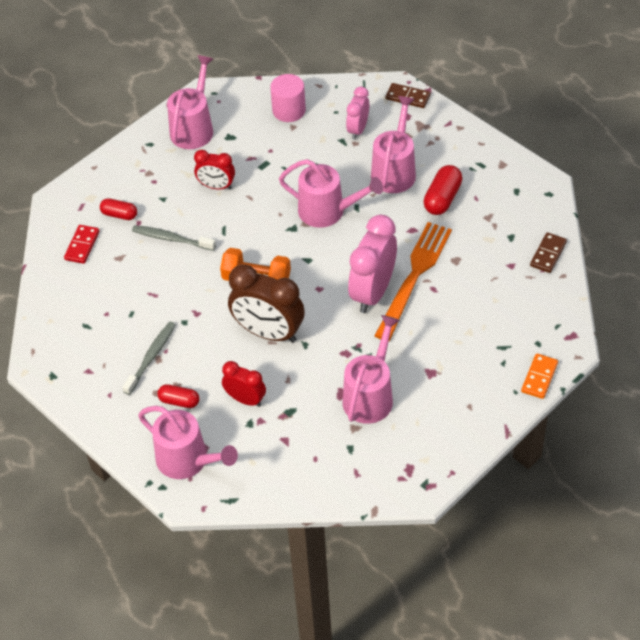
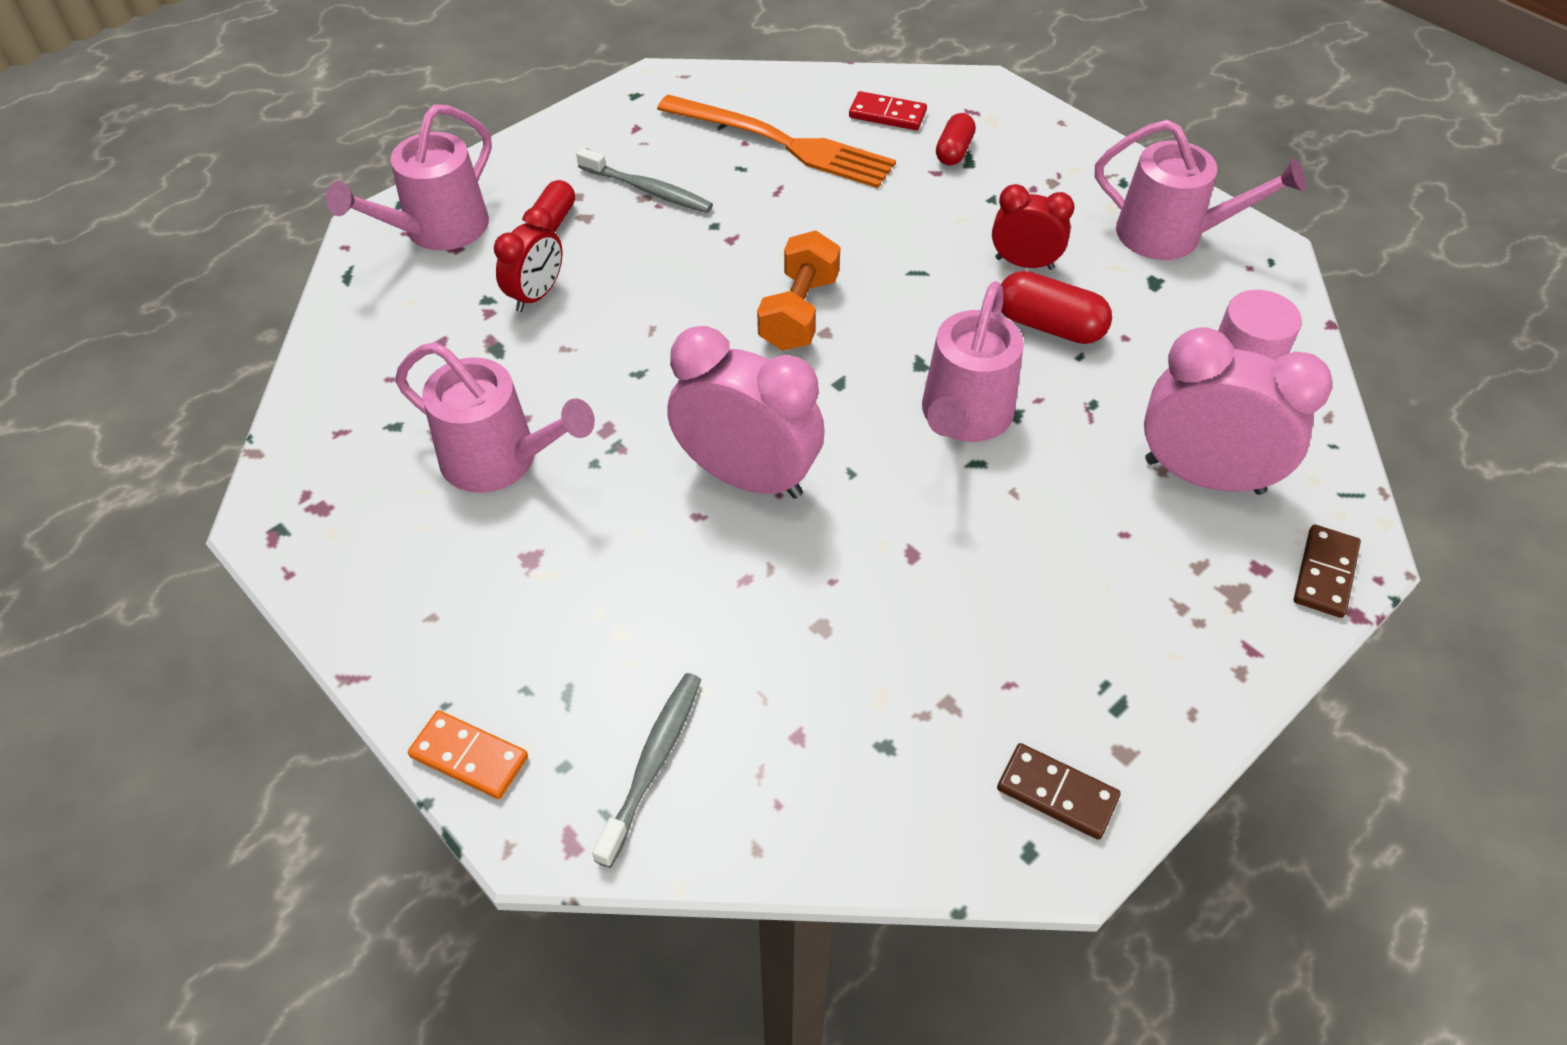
camera: 90 degrees right, 0 degrees up
grey toothbrush [132,225,216,251] -> grey toothbrush moved to [592,673,701,868]
red clock [194,150,235,190] -> red clock turned 90 degrees clockwise [992,184,1074,270]
brown clock [228,264,305,343] -> none
pink clock [346,87,369,140] -> pink clock [1144,327,1333,495], size x1.75
pink watering can [371,96,416,193] -> none
orange fork [375,222,452,341] -> orange fork moved to [657,95,896,188]
red capsule [424,165,462,215] -> red capsule moved to [1001,271,1112,344]
brown domino [530,232,567,273] -> brown domino moved to [997,743,1121,840]

